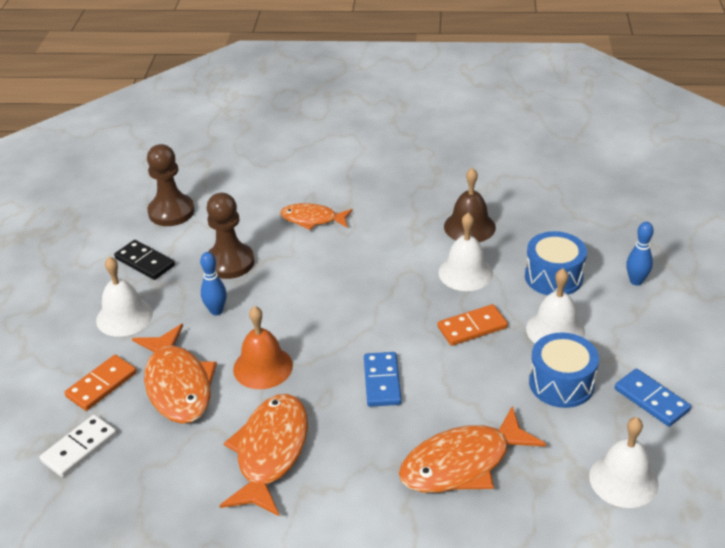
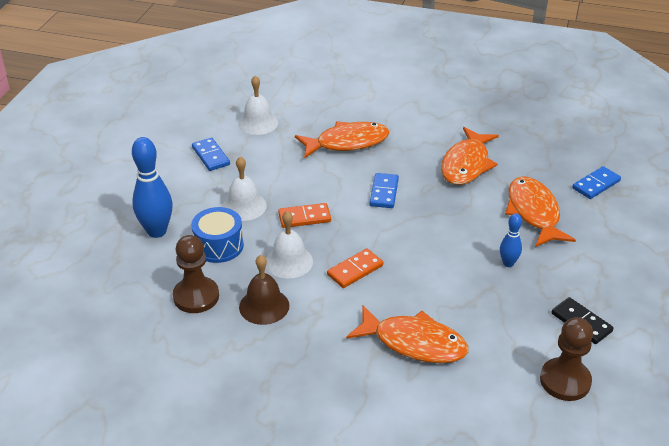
camera: 170 degrees left, 0 degrees up
white domino [40,415,117,477] -> blue domino [572,166,621,199]
orange domino [64,355,137,411] -> orange domino moved to [327,248,383,288]
white bell [96,257,153,337] -> none
brown pawn [207,193,255,279] -> brown pawn moved to [173,235,219,313]
orange bell [233,306,293,389] -> none
orange fish [280,203,353,230] -> orange fish [346,306,468,363], size x1.61
blue drum [529,332,599,408] -> none
blue bowling pin [626,222,654,286] -> blue bowling pin [132,137,173,238], size x1.84

